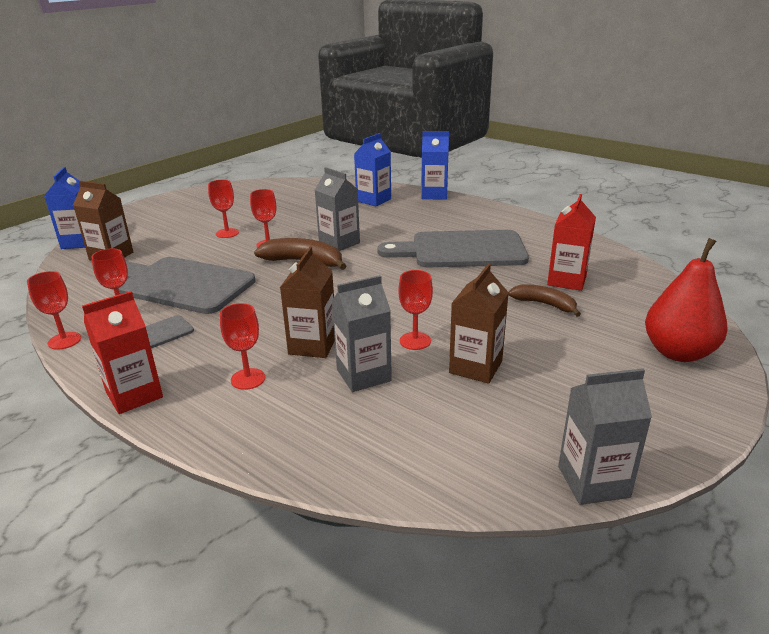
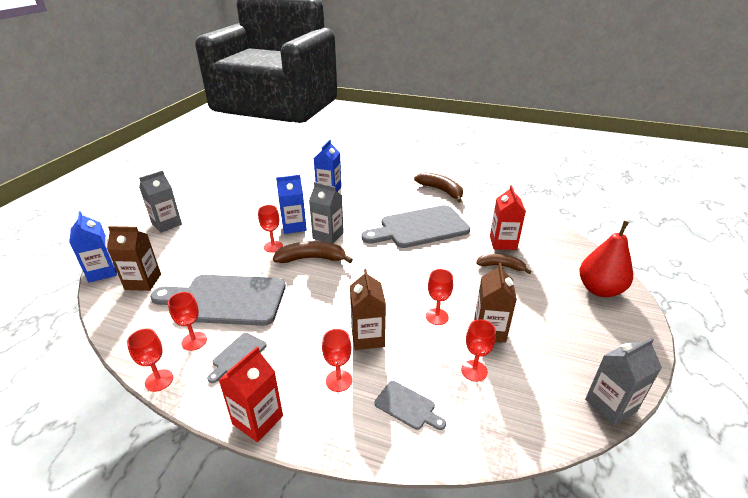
camera: 20 degrees left, 5 degrees up
red goblet [208,180,239,238] -> red goblet moved to [461,319,496,382]
grey carton [332,275,392,392] -> grey carton moved to [139,170,182,233]
blue carton [421,131,449,200] -> blue carton moved to [276,175,307,234]
none -> grey cutting board [375,381,446,430]
none -> brown banana [414,172,463,203]

